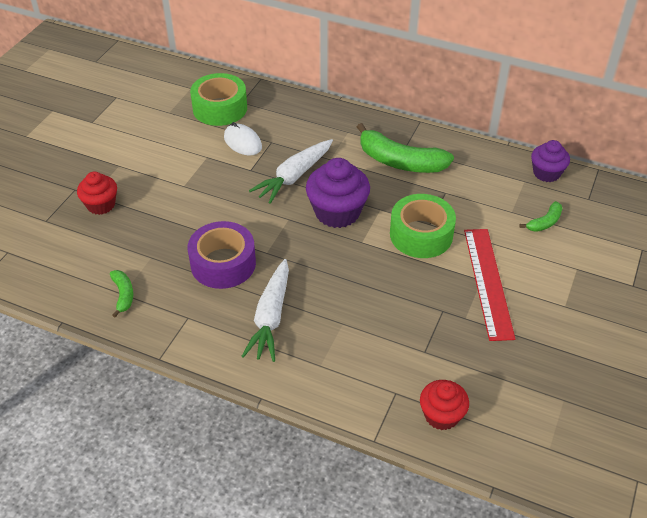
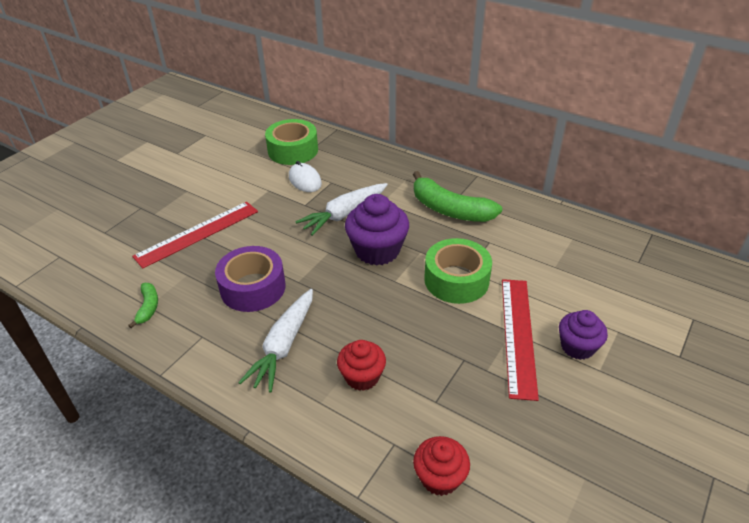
camera: 10 degrees right, 5 degrees down
red cupcake [77,172,117,215] -> red cupcake moved to [337,340,386,391]
green banana [519,201,562,232] -> none
purple cupcake [531,140,570,182] -> purple cupcake moved to [559,310,608,360]
none -> red ruler [132,202,258,269]

